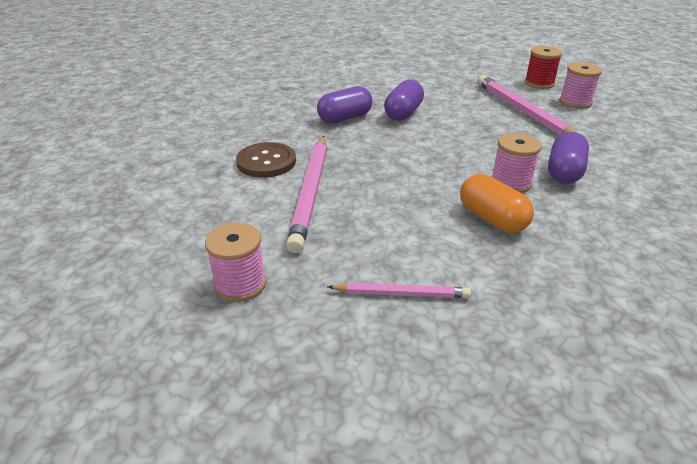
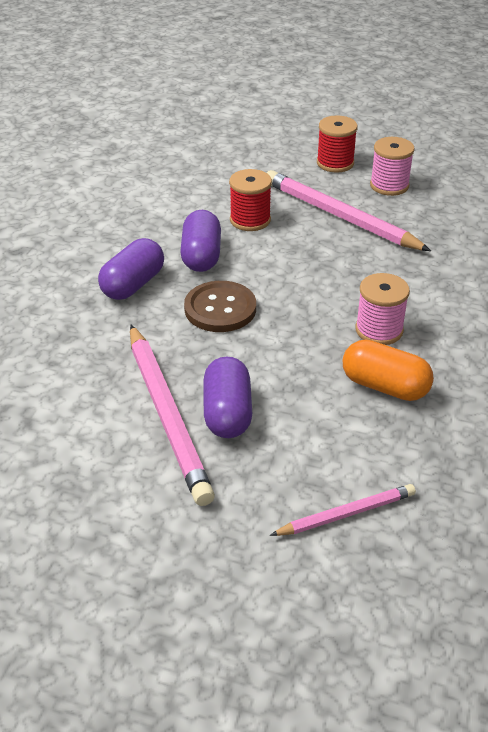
camera: 25 degrees left, 5 degrees up
pink spool [205,222,266,302] -> none
brown button [236,142,296,178] -> brown button moved to [184,281,256,332]
purple capsule [548,132,589,184] -> purple capsule moved to [203,357,252,438]
none -> red spool [229,169,272,231]

